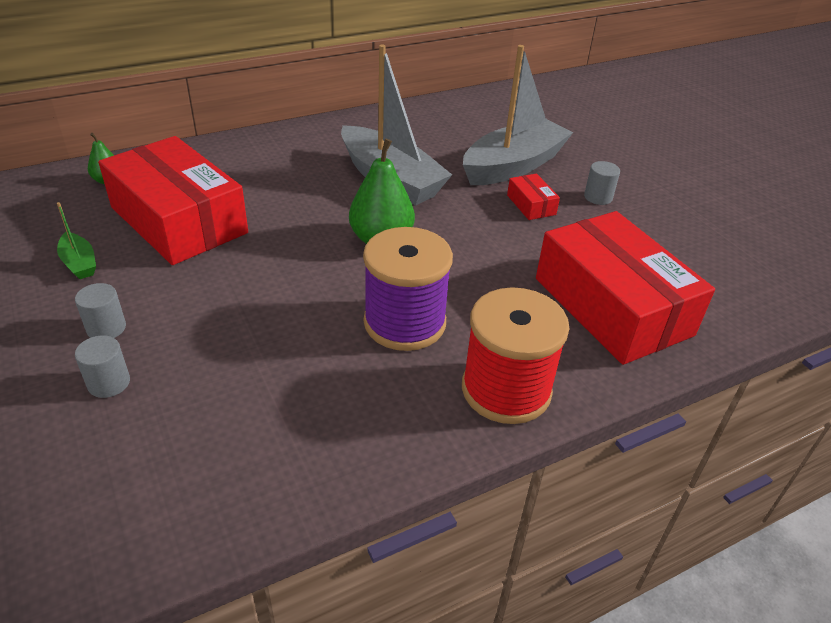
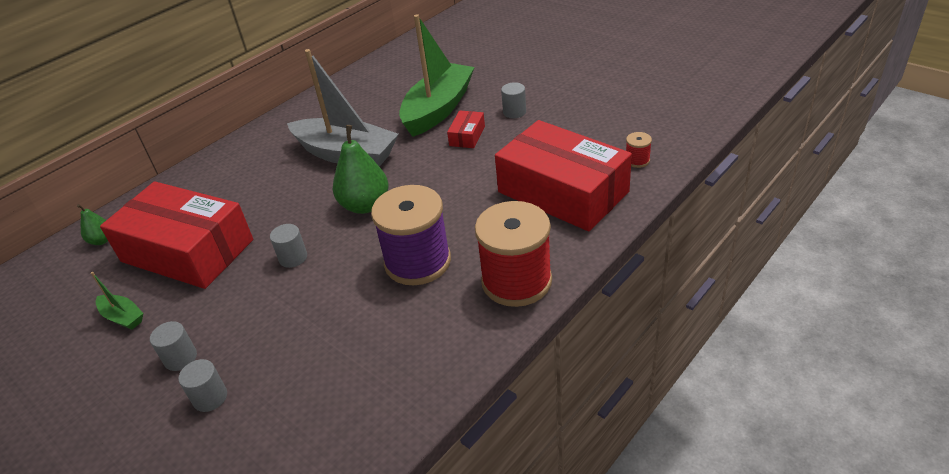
camera: 15 degrees left, 0 degrees up
grey boat [463,45,573,185] -> green boat [399,14,475,137]
red box [507,173,560,220] -> red box turned 60 degrees clockwise [447,110,485,148]
none -> grey cylinder [270,224,307,268]
none -> red spool [626,132,652,168]

